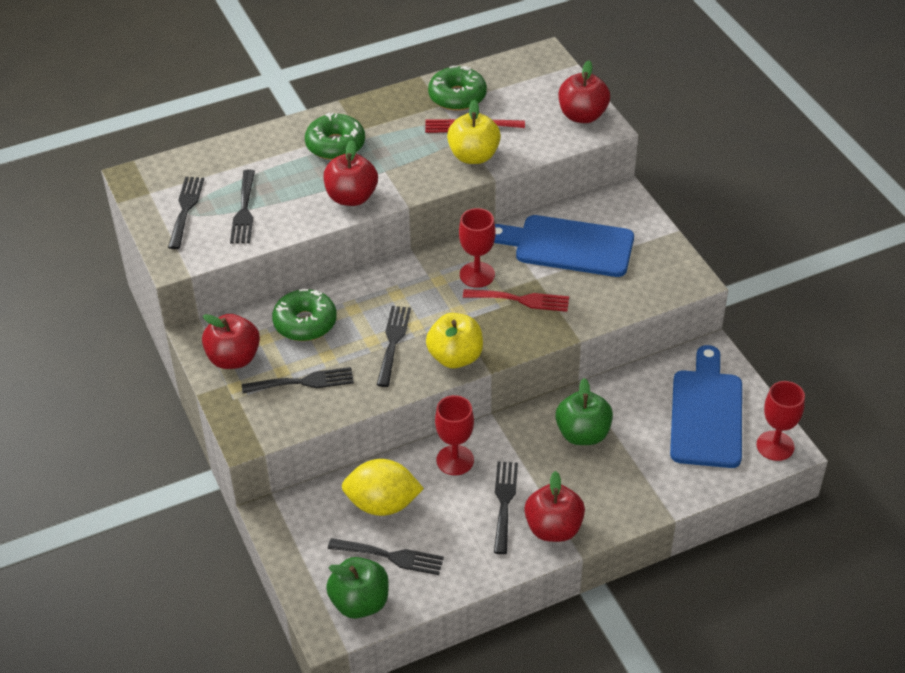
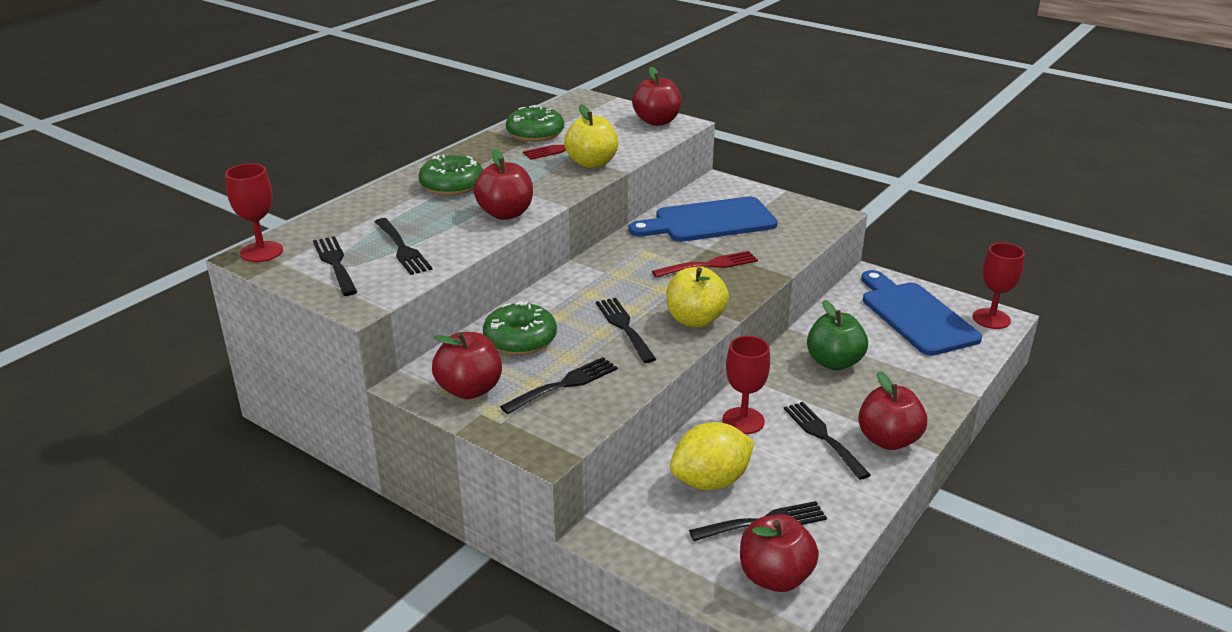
camera: 30 degrees left, 15 degrees down
green apple [326,557,389,619] -> red apple [740,514,819,592]
red goblet [459,208,496,288] -> red goblet moved to [225,163,283,262]

